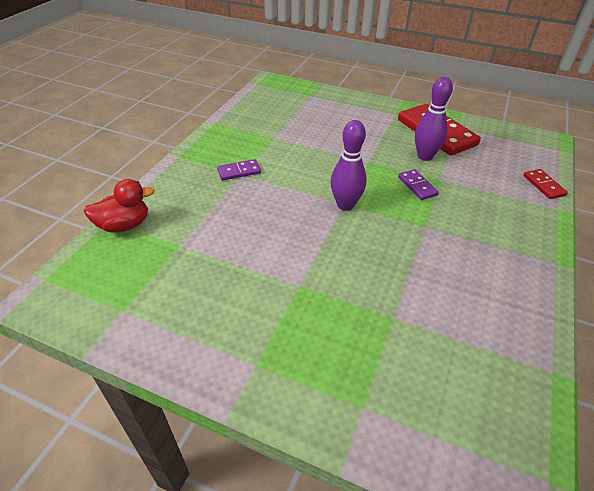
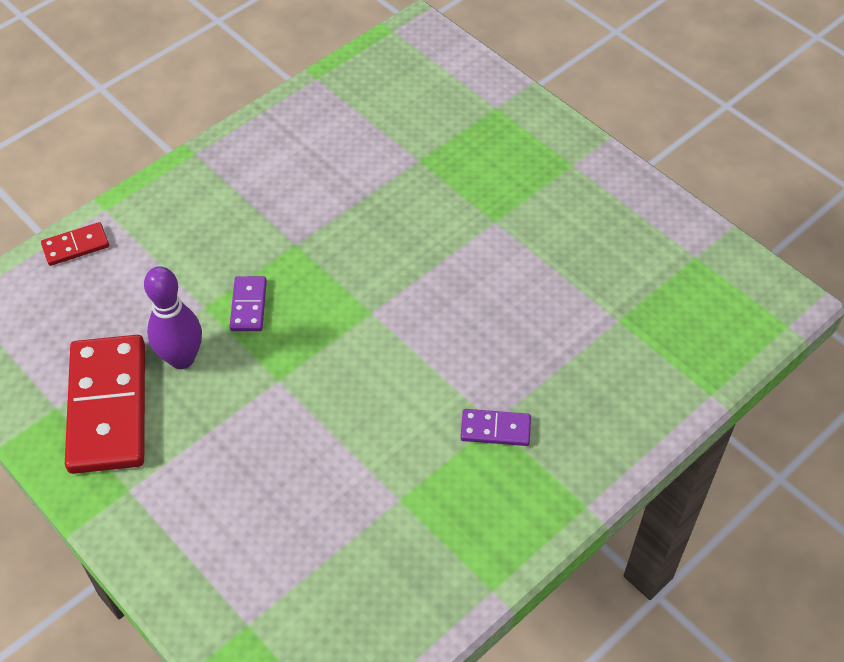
camera: 155 degrees left, 10 degrees up
red duck [84,179,155,233] -> none
purple bowling pin [331,120,367,211] -> none
red domino [523,169,568,199] -> red domino turned 60 degrees clockwise [41,222,109,266]

